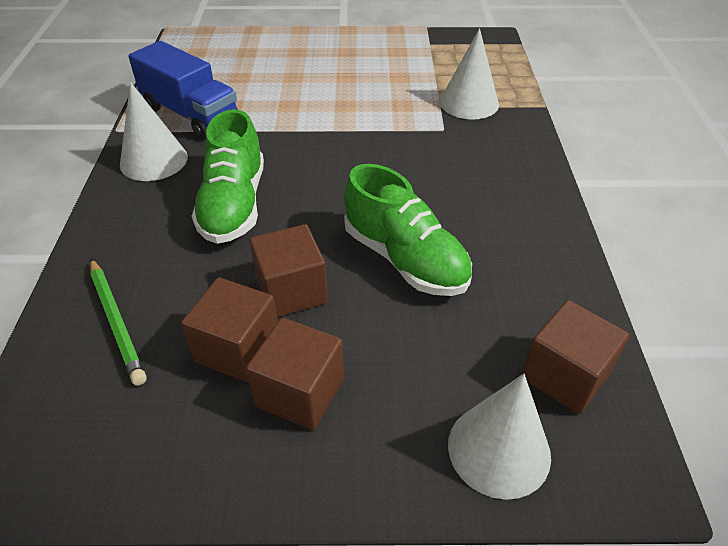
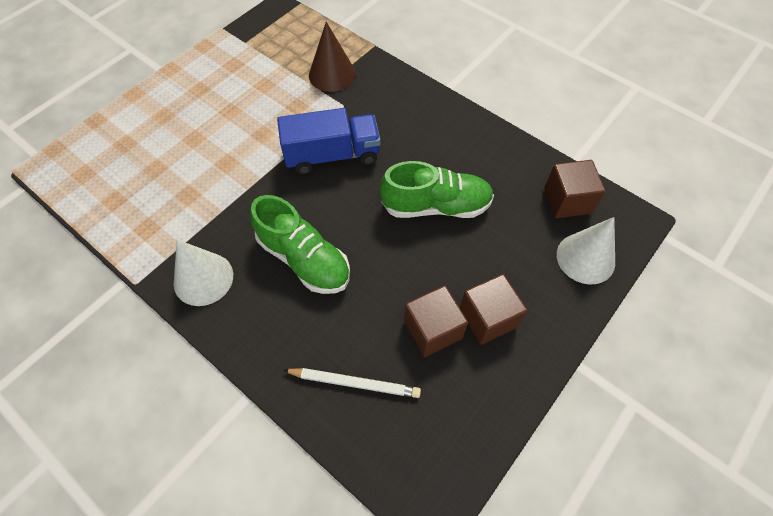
camera: 50 degrees left, 15 degrees up
green pencil [90,259,147,386] -> white pencil [283,368,421,398]
blue truck [128,41,238,139] -> blue truck moved to [277,108,381,175]
brown cube [249,224,328,317] -> none
white cone [440,28,499,119] -> brown cone [309,22,356,92]

